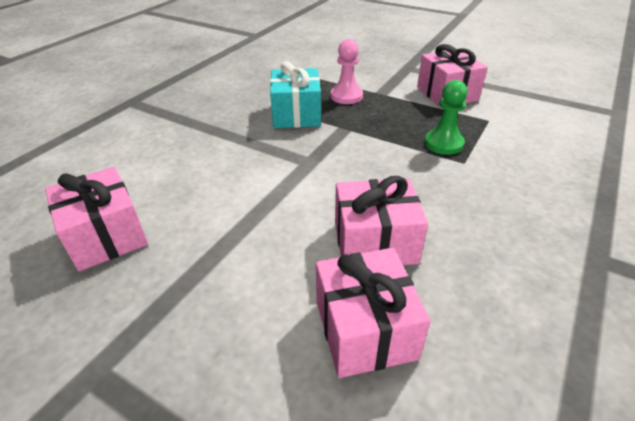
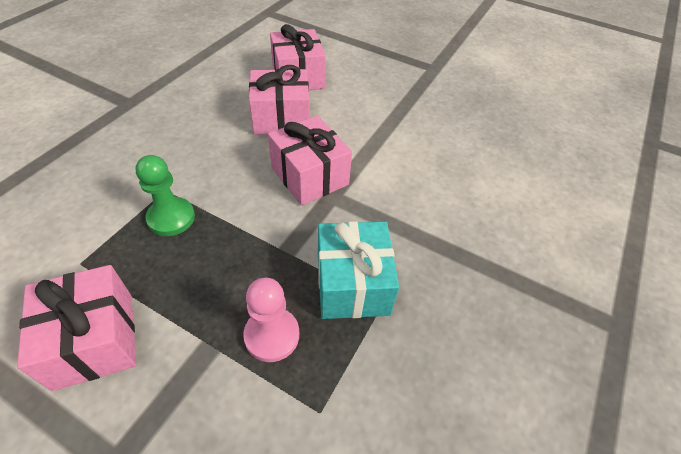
camera: 175 degrees right, 10 degrees up
pink gift [45,167,148,271] -> pink gift moved to [268,116,352,206]

